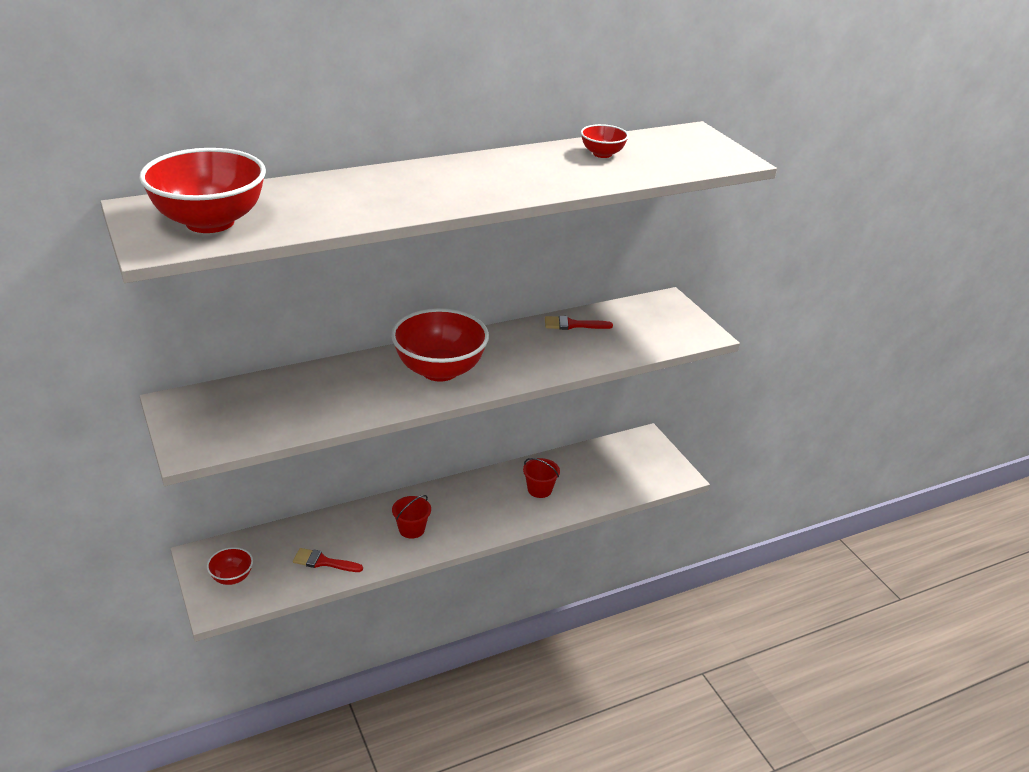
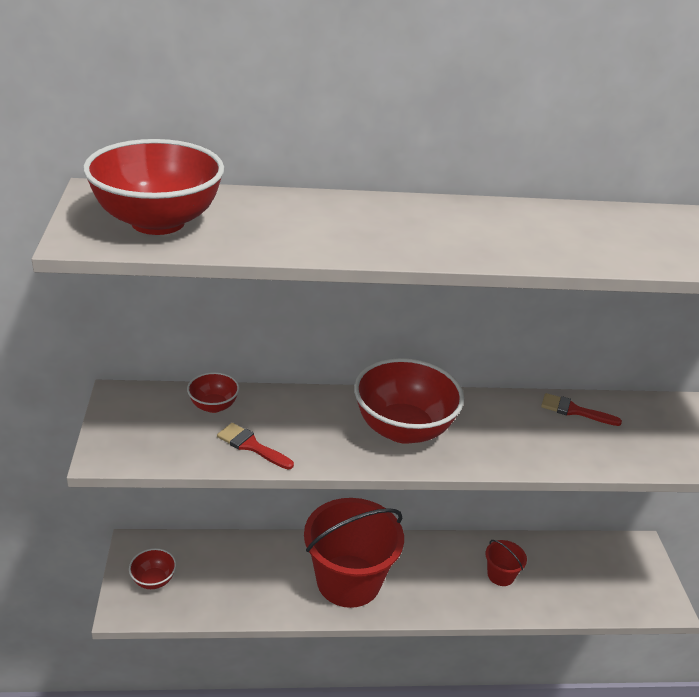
camera: 20 degrees right, 0 degrees up
red brush [293,548,363,572] -> red brush moved to [217,423,294,469]
red bucket [392,495,431,539] -> red bucket [304,498,404,608], size x2.31
red bowl [581,124,629,158] -> red bowl moved to [187,372,239,413]

